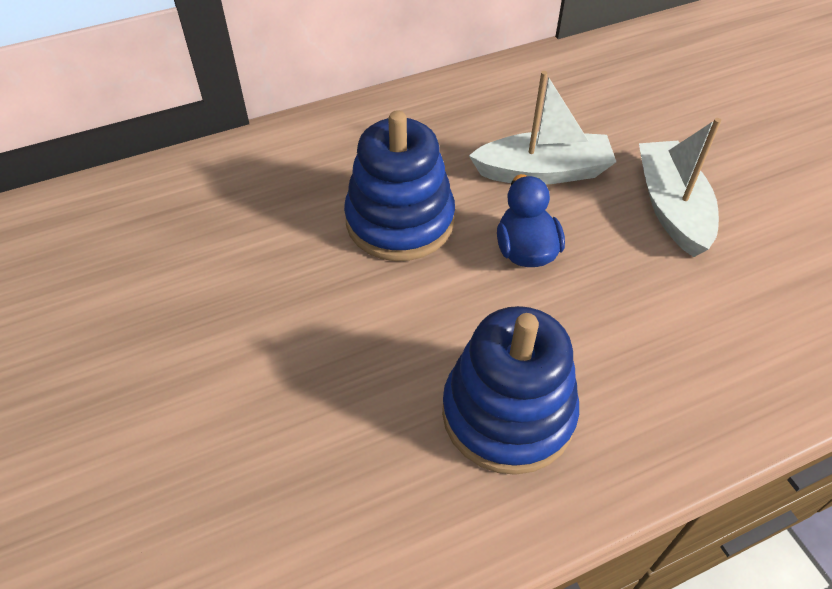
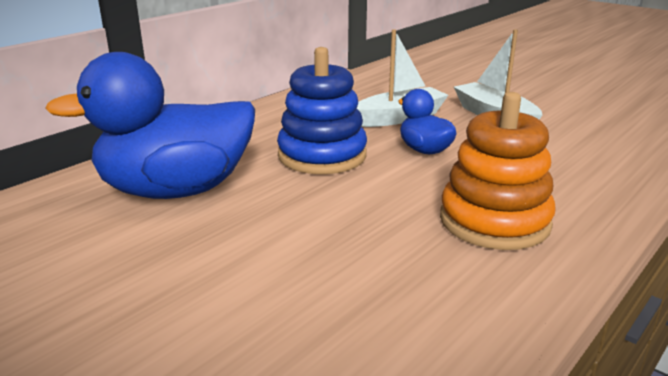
camera: 25 degrees left, 25 degrees down
blue stacking toy [442,306,579,475] -> orange stacking toy [440,92,556,250]
none -> blue duck [45,52,255,199]

